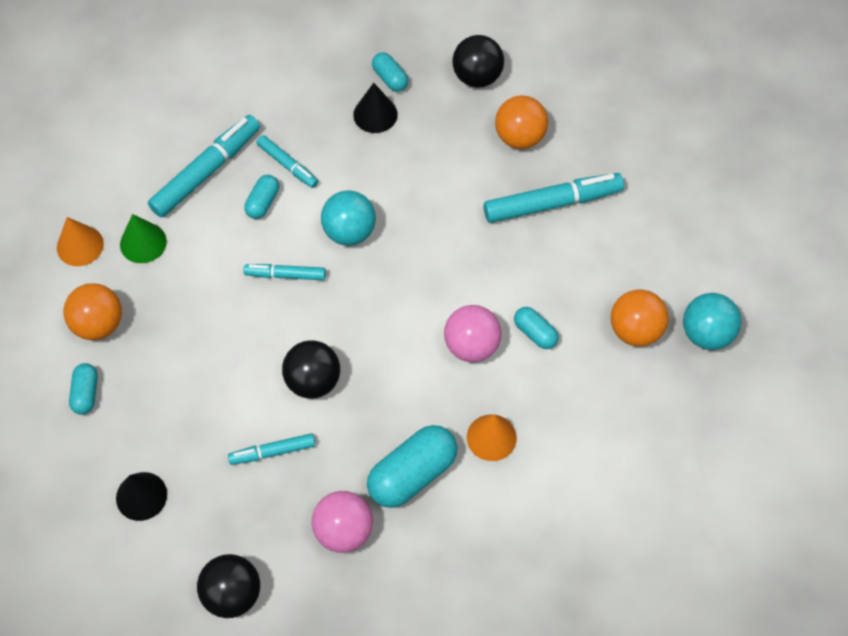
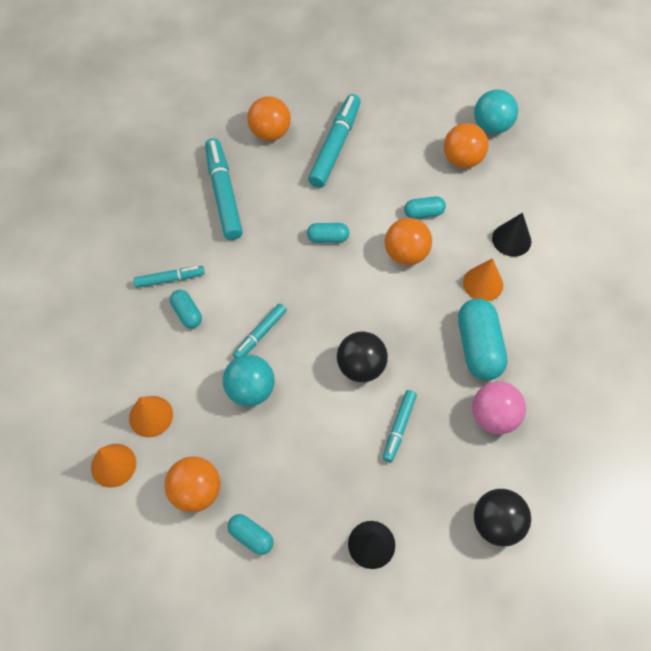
camera: 55 degrees left, 0 degrees up
green cone [120,214,167,263] -> orange cone [129,396,173,437]
turquoise marker [148,115,260,218] -> turquoise marker moved to [205,138,243,240]
turquoise ball [321,190,376,246] -> turquoise ball moved to [223,355,275,406]
black cone [353,83,398,133] -> black cone moved to [492,213,531,257]
turquoise capsule [372,52,408,92] -> turquoise capsule moved to [307,223,349,243]
pink ball [444,305,502,362] -> orange ball [385,218,432,265]
black ball [452,35,504,88] -> none

